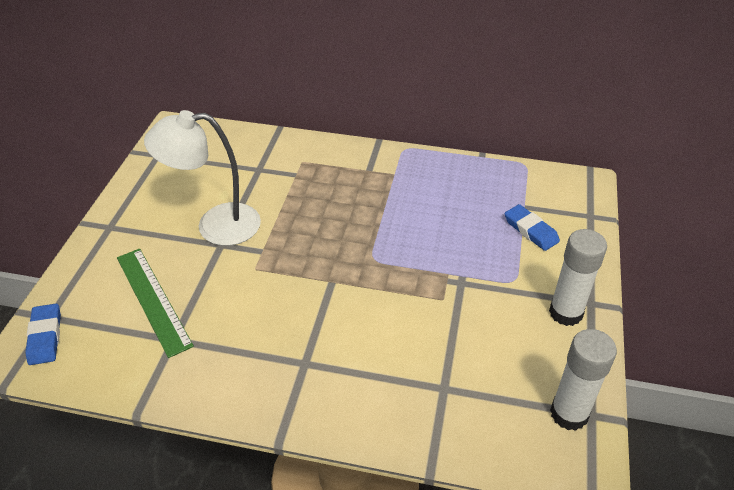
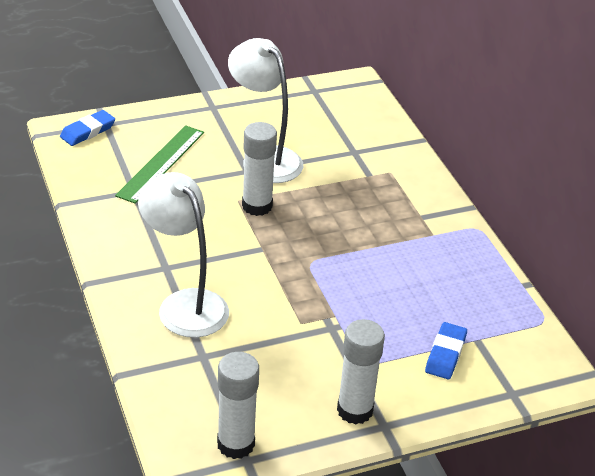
camera: 55 degrees right, 5 degrees down
none -> white lamp [138,172,229,338]
none -> white glue stick [242,122,277,216]

